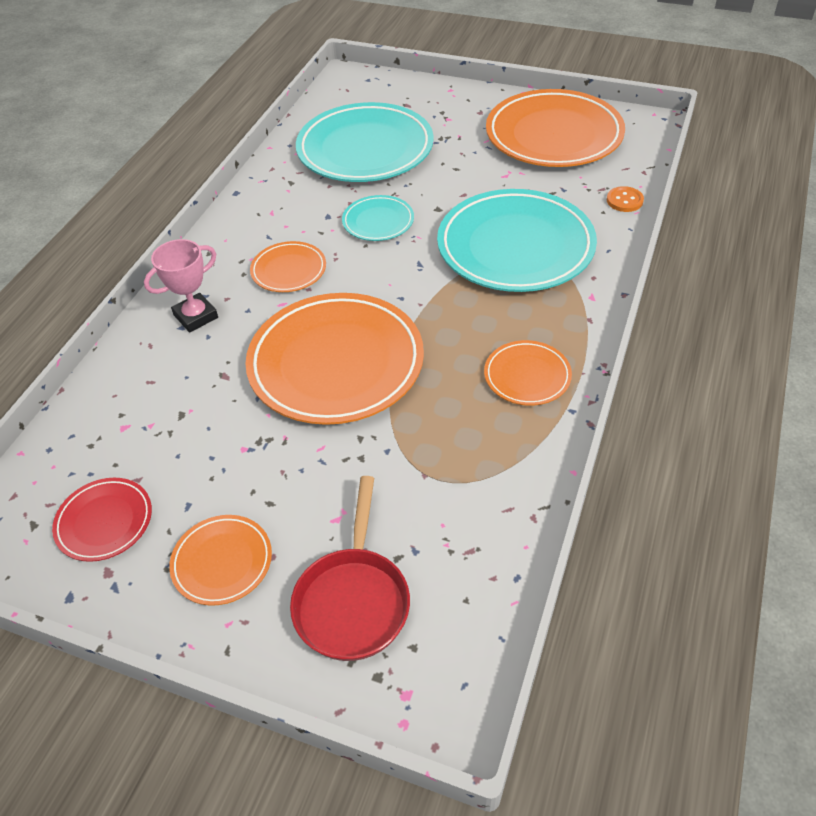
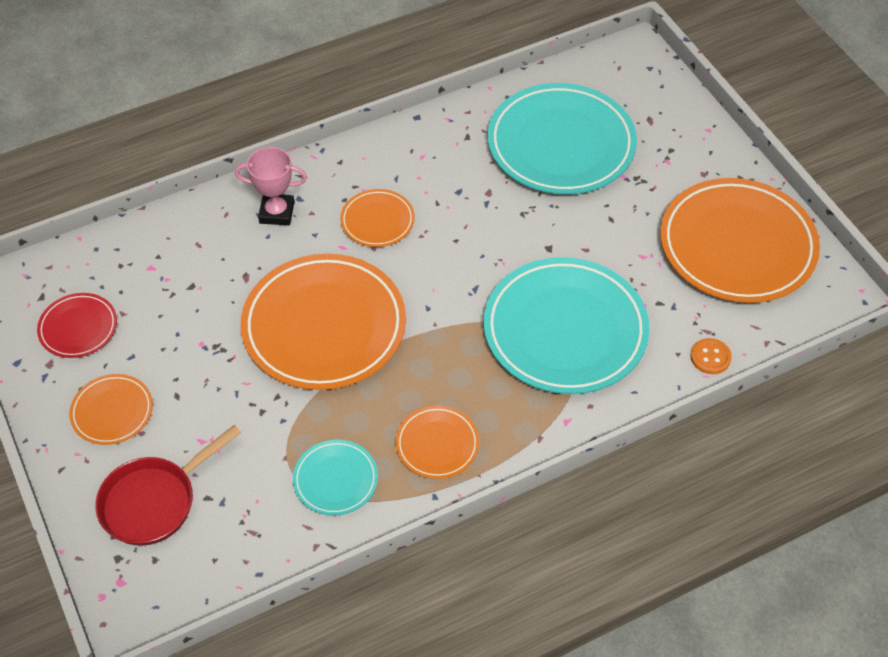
camera: 40 degrees right, 5 degrees up
turquoise plate [342,195,414,241] -> turquoise plate moved to [293,440,378,516]

